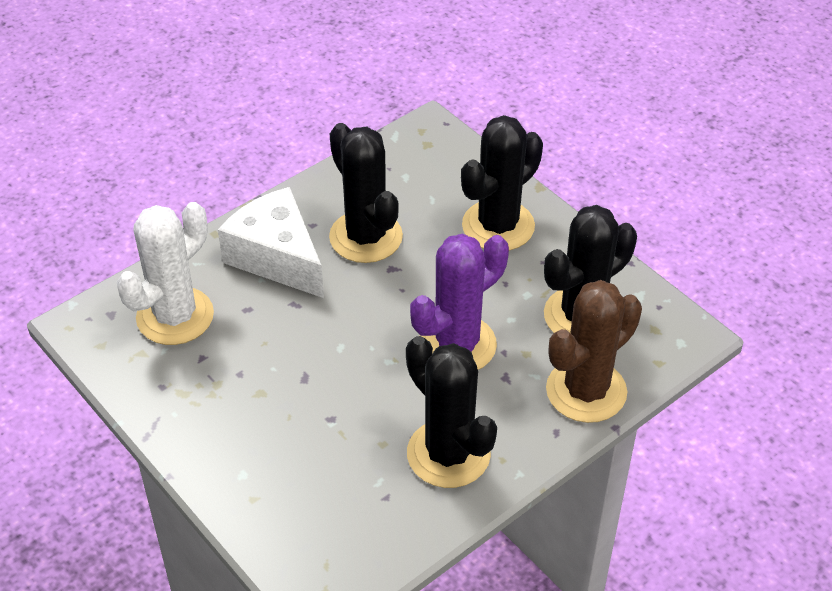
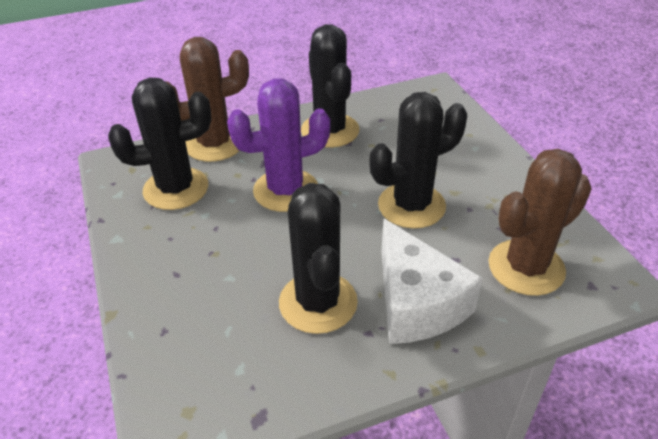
camera: 160 degrees left, 5 degrees down
white cactus [117,202,214,345] -> brown cactus [489,149,592,296]
black cactus [461,115,543,251] -> black cactus moved to [369,92,467,229]

